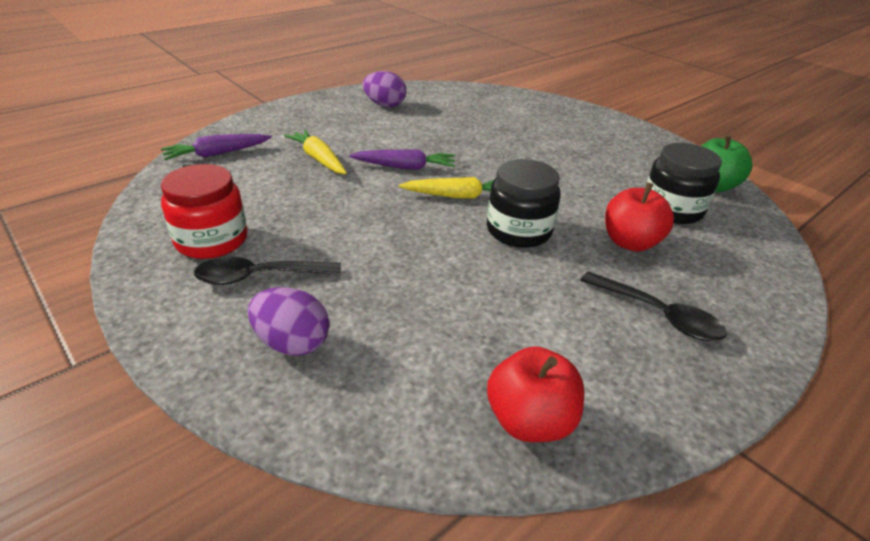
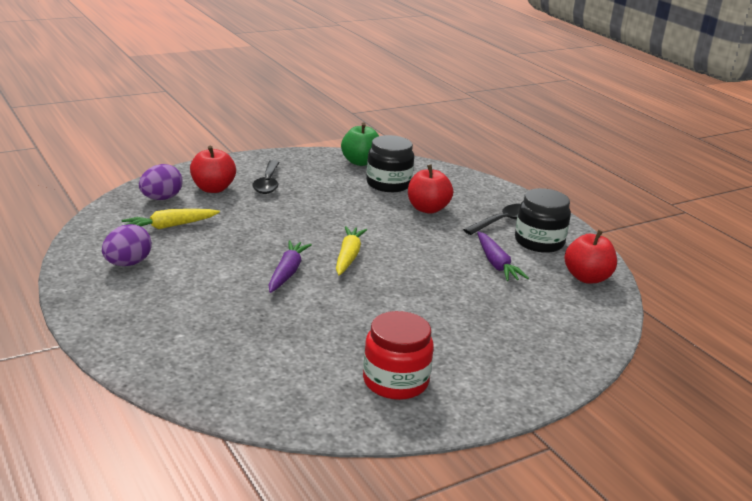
camera: 80 degrees left, 10 degrees down
purple carrot [161,134,272,160] -> purple carrot moved to [477,231,529,281]
black spoon [194,257,341,285] -> black spoon moved to [252,160,280,194]
purple egg [248,287,330,356] -> purple egg moved to [139,164,183,200]
yellow carrot [284,130,347,174] -> yellow carrot moved to [121,209,220,229]
black jar [487,159,561,248] -> black jar moved to [515,188,571,253]
none -> red apple [190,146,236,193]

